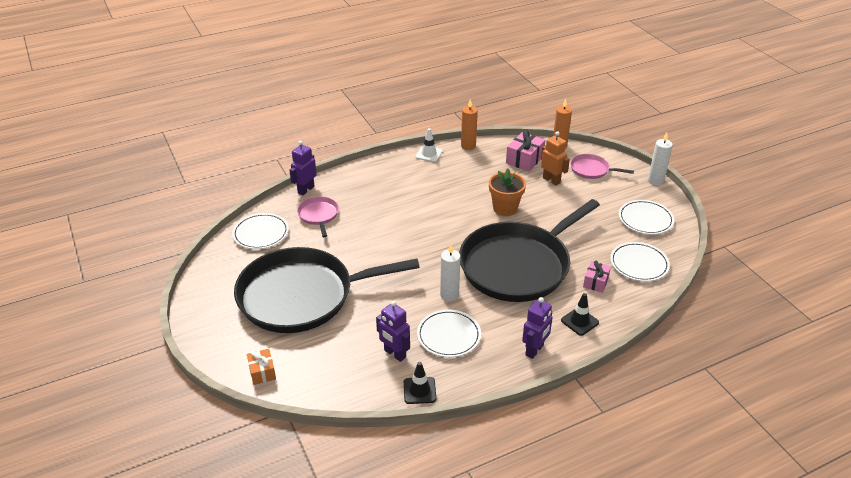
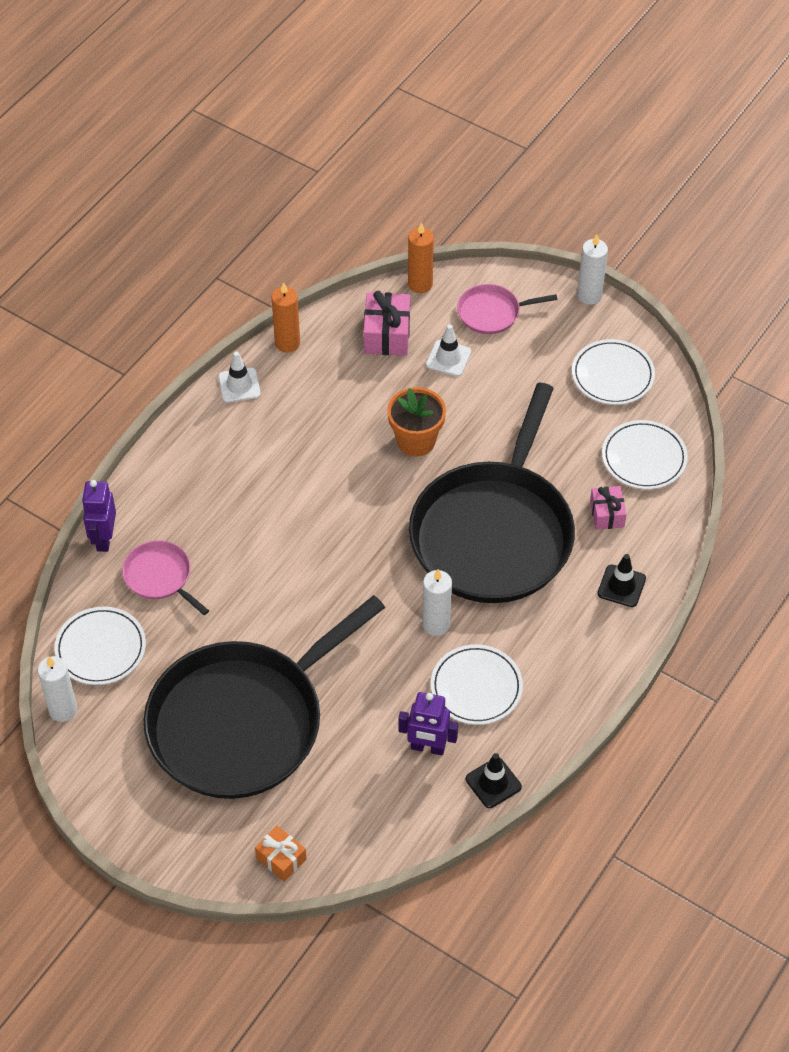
camera: 30 degrees left, 15 degrees up
purple robot [522,297,553,359] -> none
orange robot [541,131,570,186] -> white traffic cone [426,324,471,377]
none -> white candle [38,656,77,722]

